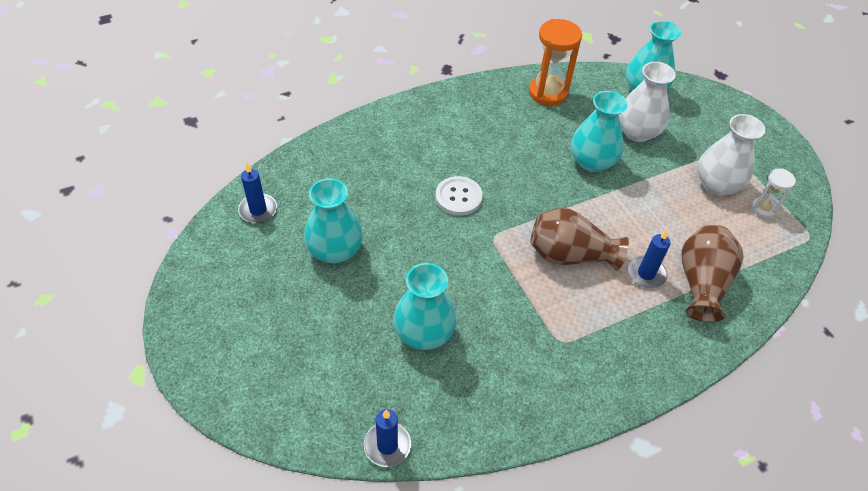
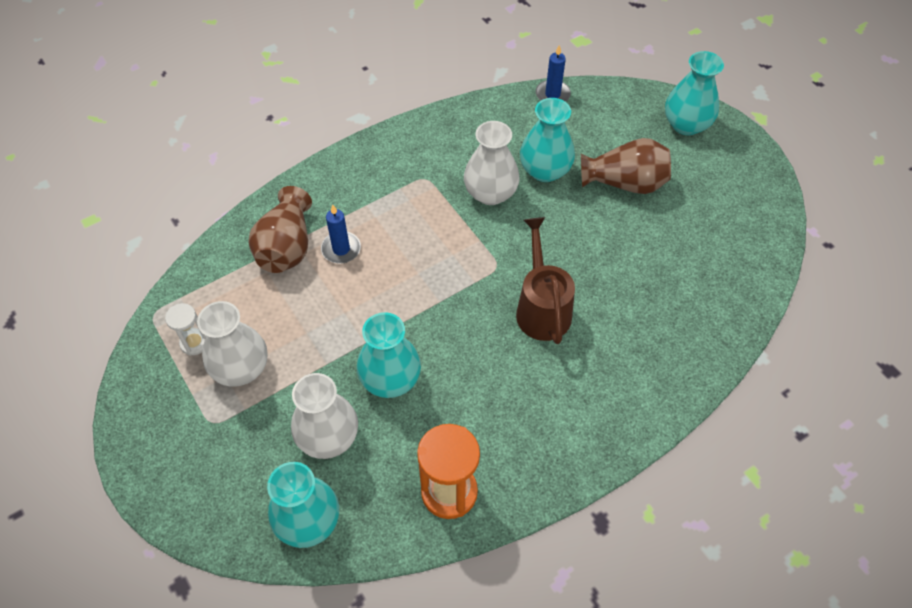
camera: 175 degrees right, 5 degrees up
blue candle [238,163,277,223] -> none
turquoise vase [304,178,363,264] -> turquoise vase moved to [665,51,724,135]
white button [435,176,483,216] -> brown watering can [516,217,575,344]
brown vase [530,208,629,271] -> brown vase moved to [581,138,671,194]
none -> white vase [464,121,520,205]

